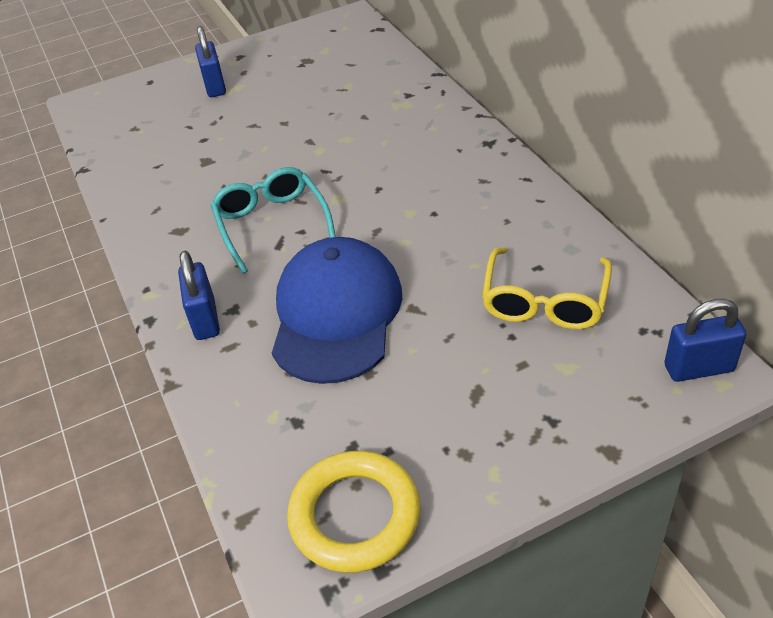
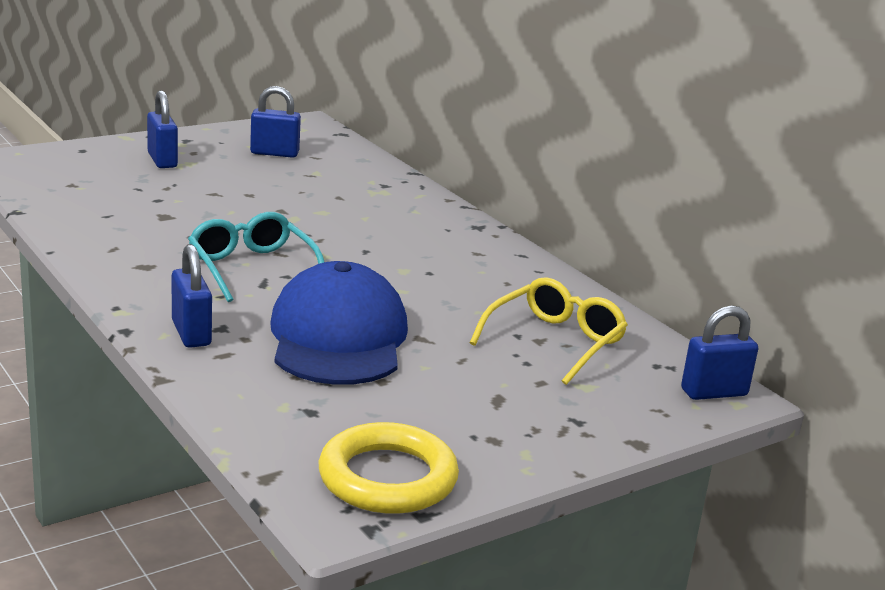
camera: 15 degrees left, 20 degrees down
yellow glasses [482,247,612,329] -> yellow glasses turned 150 degrees counterclockwise [470,277,628,385]
none -> blue padlock [250,86,301,158]

